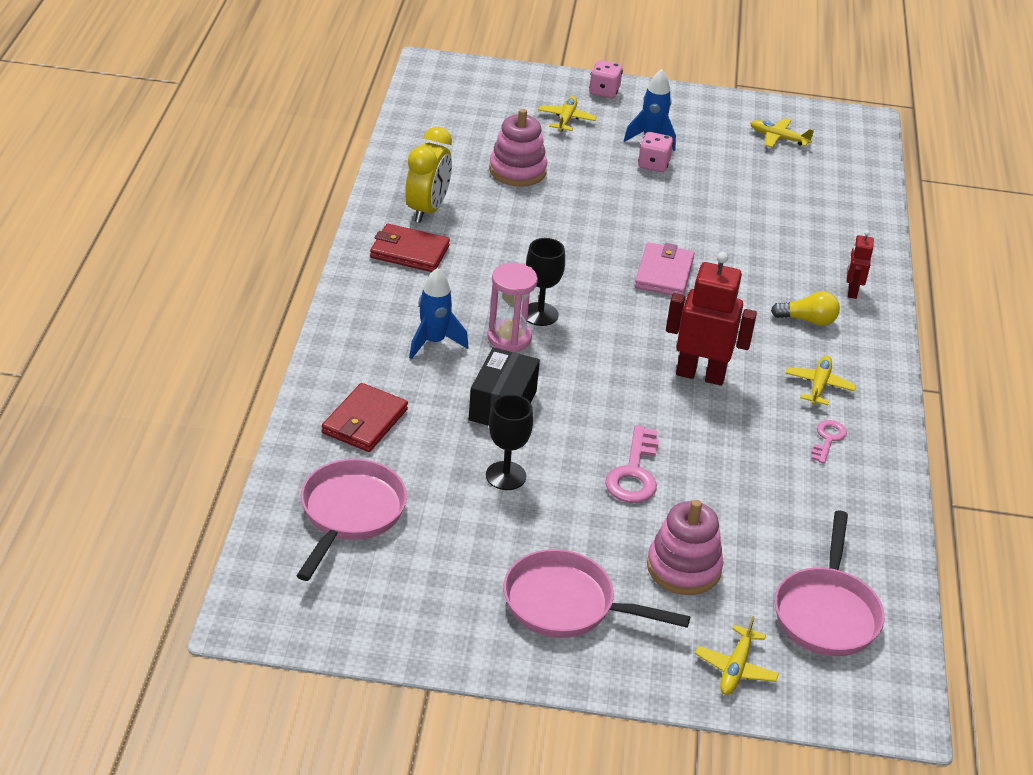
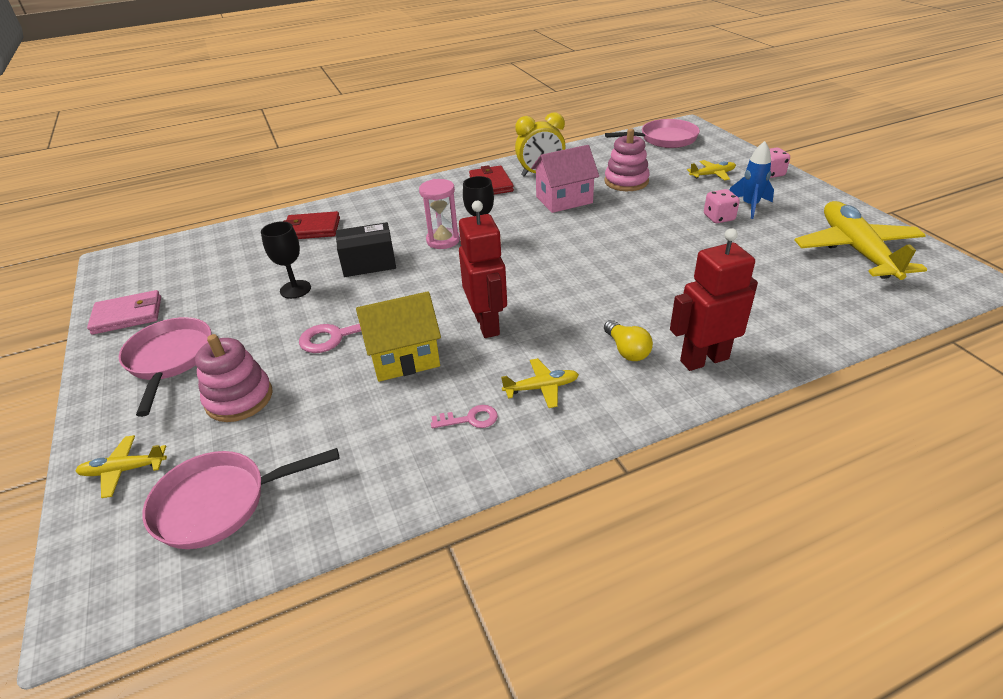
camera: 65 degrees right, 0 degrees up
pink pan [296,459,407,581] -> pink pan moved to [605,119,700,148]
blue rocket [409,268,469,359] -> none
pink wallet [634,242,695,295] -> pink wallet moved to [87,290,161,335]
yellow plane [750,118,814,148] -> yellow plane [794,201,927,280], size x2.20
red robot [847,230,874,299] -> red robot [670,228,758,371], size x1.90
none -> yellow house [356,291,441,382]
none -> pink house [531,145,599,213]

